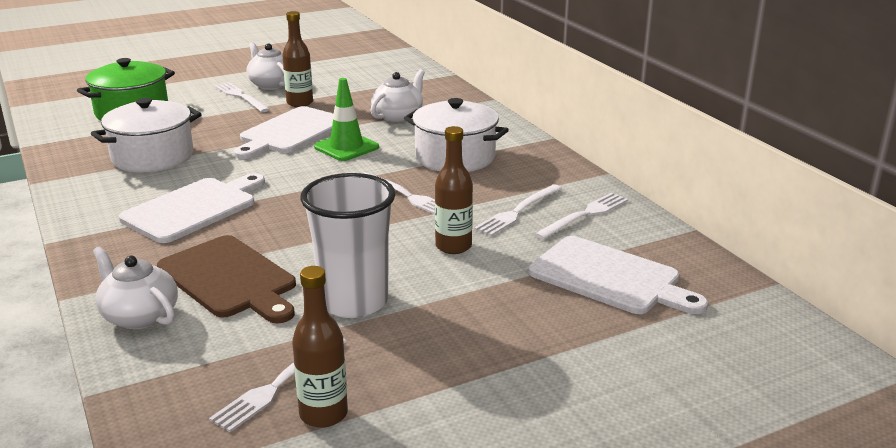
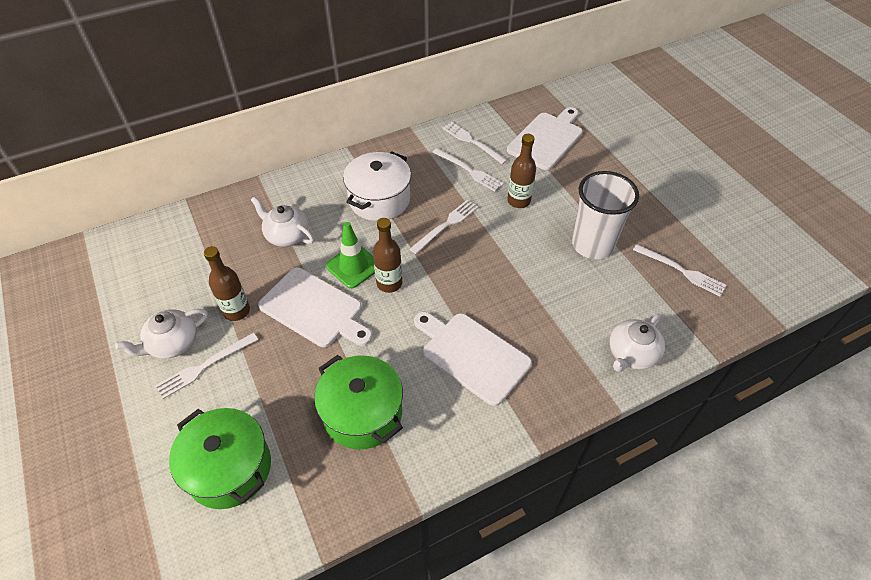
camera: 90 degrees left, 25 degrees up
white pot [91,98,201,172] -> green pot [314,355,403,449]
brown cutting board [157,235,296,323] -> none
brown bottle [292,266,348,428] -> brown bottle moved to [373,218,402,293]

